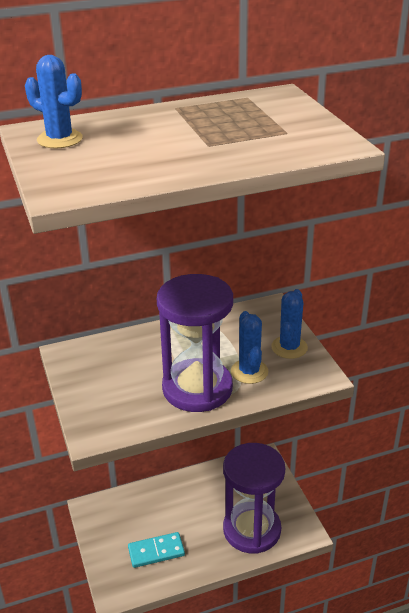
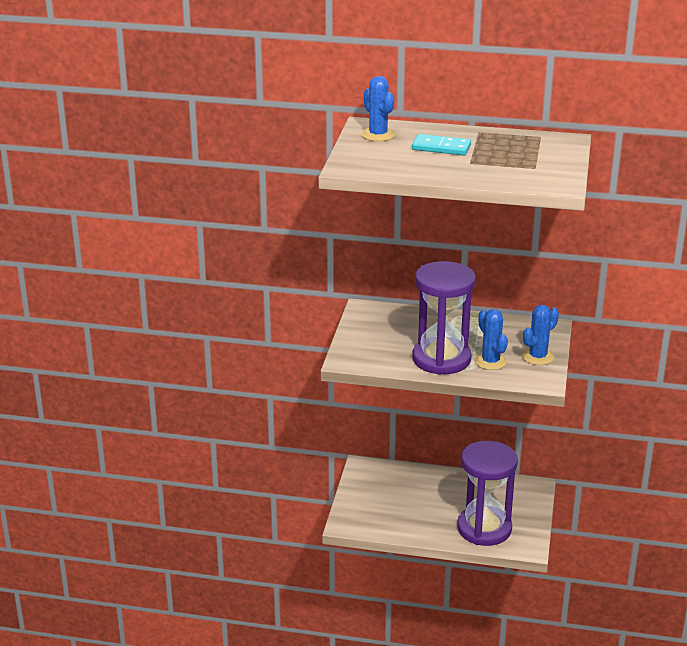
camera: 30 degrees right, 5 degrees down
turquoise domino [128,532,185,568] -> turquoise domino moved to [412,134,471,155]
blue cactus [231,311,268,384] -> blue cactus turned 45 degrees counterclockwise [475,309,508,370]

